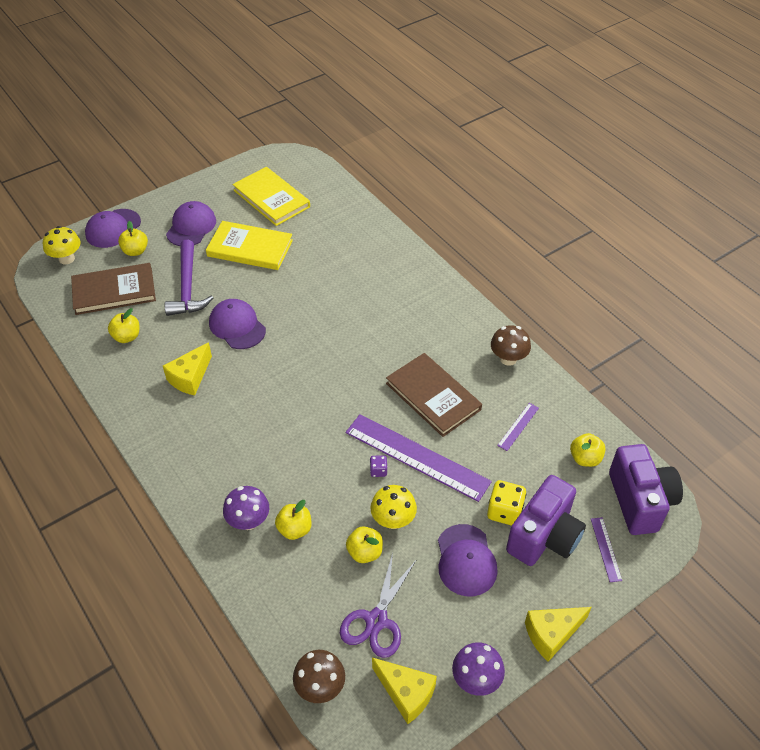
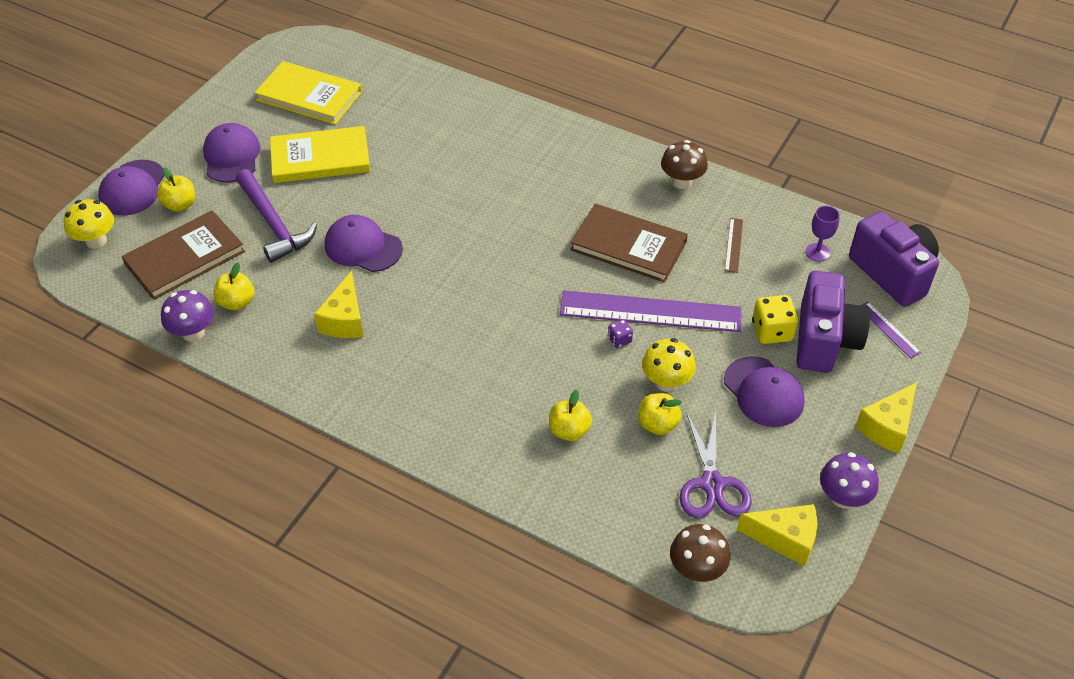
camera: 25 degrees left, 0 degrees up
purple mushroom [223,486,269,530] -> purple mushroom moved to [161,290,214,342]
purple ruler [497,403,539,451] -> brown ruler [725,218,743,273]
yellow apple [570,433,606,467] -> purple goblet [805,206,840,262]

